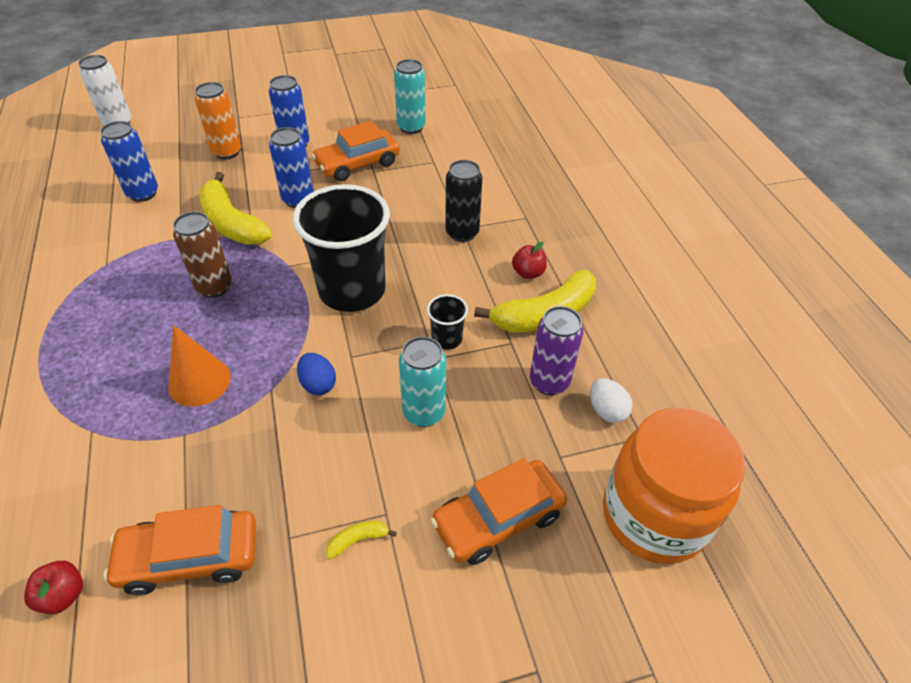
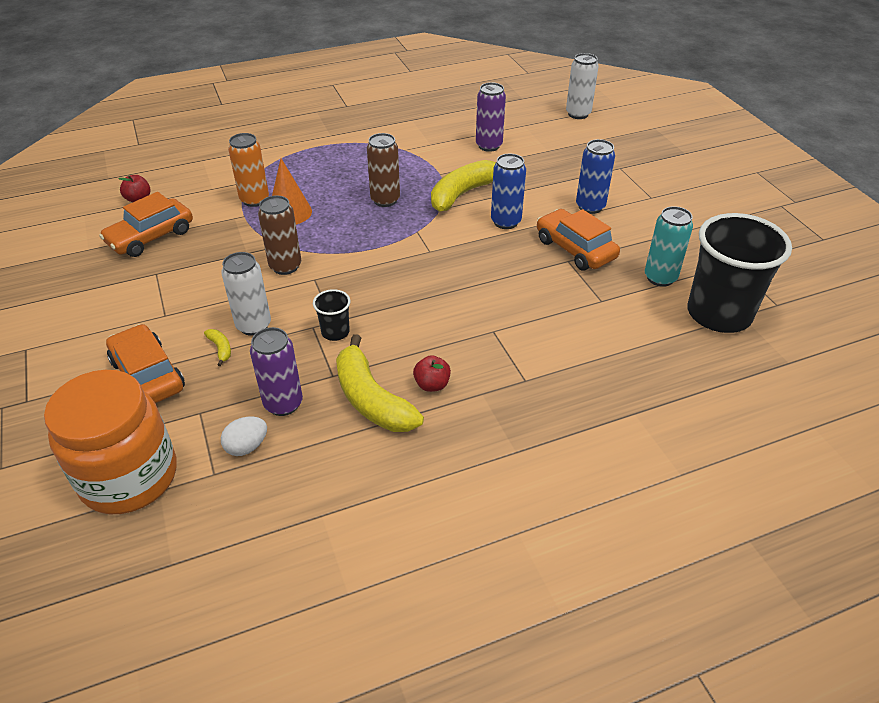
camera: 85 degrees right, 5 degrees down
blue can [100,121,158,202] -> purple can [476,82,506,152]
orange car [104,505,256,595] -> orange car turned 120 degrees counterclockwise [99,192,193,257]
orange can [195,82,241,160] -> orange can moved to [228,133,269,207]
black cup [293,184,390,312] -> black cup moved to [687,213,792,333]
blue egg [297,353,336,395] -> brown can [258,196,301,275]
yellow banana [326,521,397,559] -> yellow banana moved to [204,329,231,366]
turquoise can [399,336,446,427] -> white can [221,252,271,336]
black can [445,160,482,242] -> none

